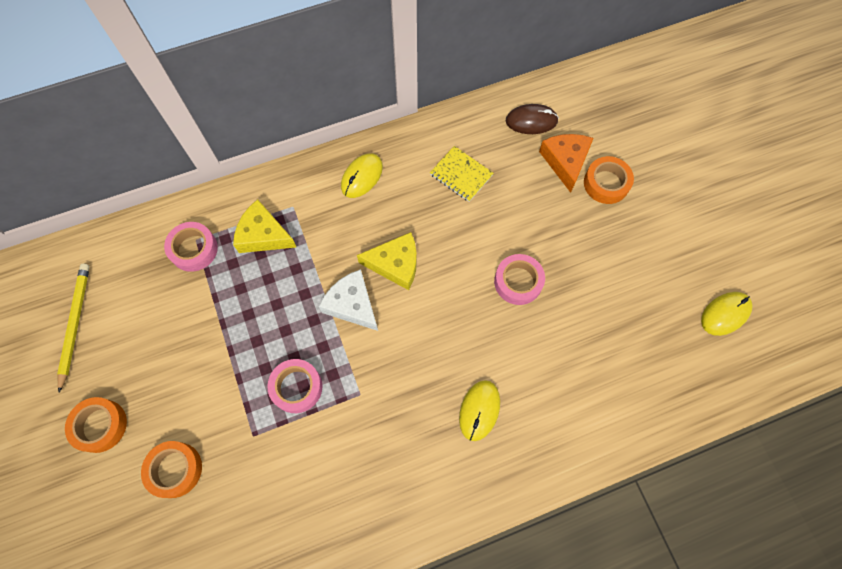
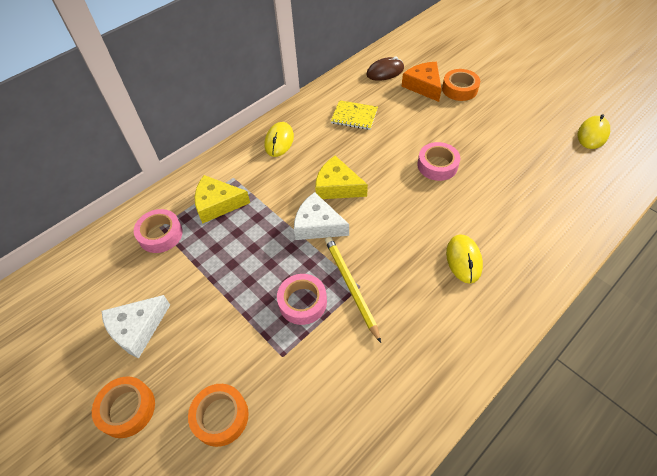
camera: 20 degrees left, 15 degrees down
yellow pencil [57,264,89,393] -> yellow pencil moved to [325,237,381,343]
yellow cheese [357,232,417,290] -> yellow cheese turned 135 degrees counterclockwise [315,156,368,199]
none -> white cheese [102,295,170,358]

